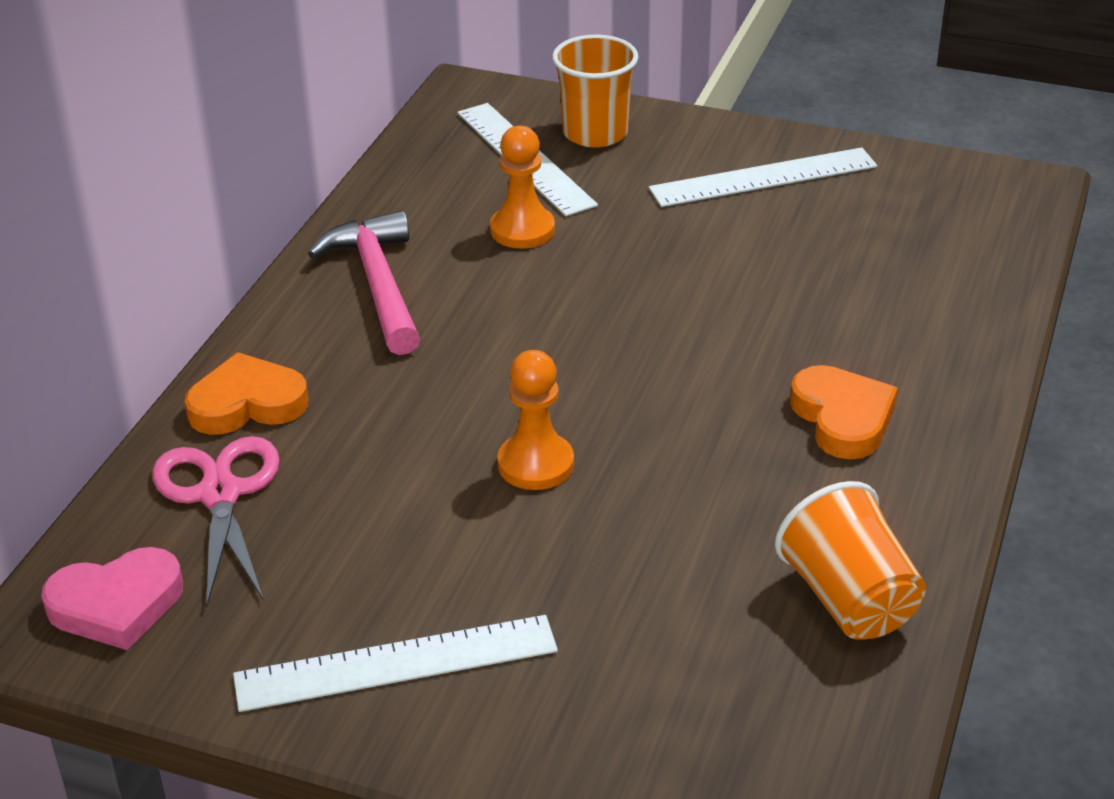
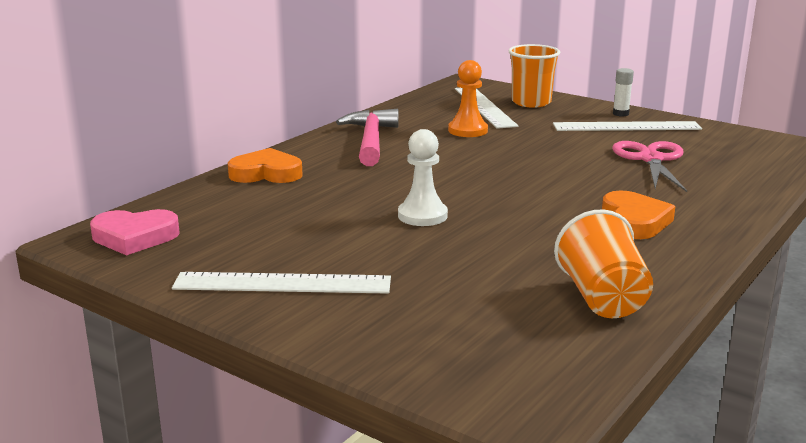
camera: 15 degrees right, 15 degrees down
pink scissors [152,436,280,607] -> pink scissors moved to [612,141,687,192]
orange pawn [497,350,574,490] -> white pawn [398,129,448,226]
none -> white glue stick [613,68,634,117]

